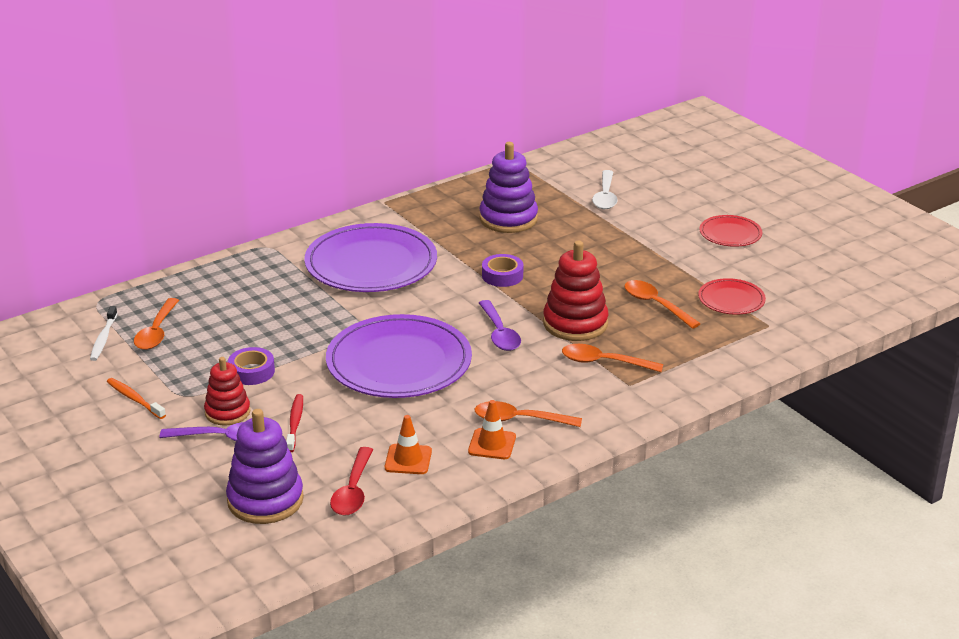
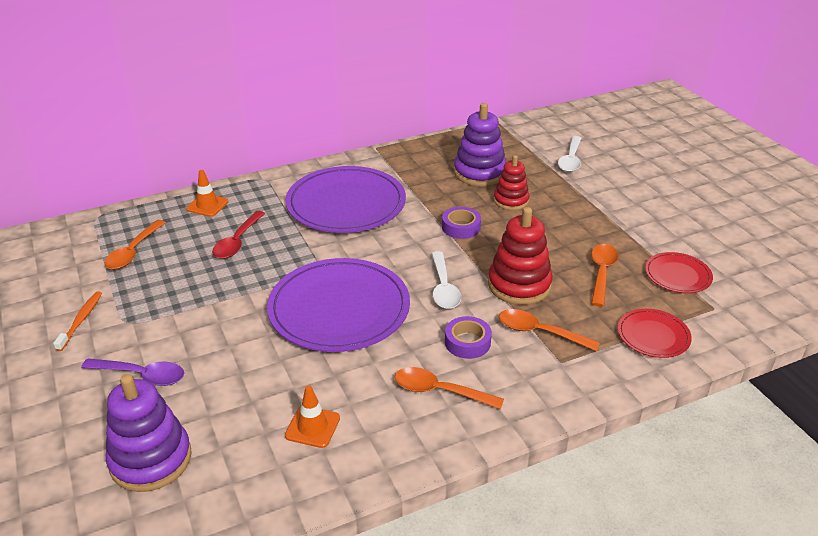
camera: 10 degrees right, 5 degrees up
white toothbrush [90,306,117,361] -> none
orange toothbrush [107,378,166,419] -> orange toothbrush turned 45 degrees clockwise [53,291,102,351]
red stacking toy [204,357,251,425] -> red stacking toy moved to [494,155,530,210]
purple tape [228,347,275,385] -> purple tape moved to [445,316,492,359]
red toothbrush [286,394,303,453] -> none
red spoon [330,447,373,516] -> red spoon moved to [212,211,265,259]
orange traffic cone [468,400,516,459] -> orange traffic cone moved to [186,170,229,217]
purple spoon [479,300,521,351] -> white spoon [431,251,461,309]
orange spoon [625,280,701,329] -> orange spoon turned 45 degrees clockwise [591,244,619,307]
red plate [699,215,762,247] -> red plate moved to [618,309,692,358]

